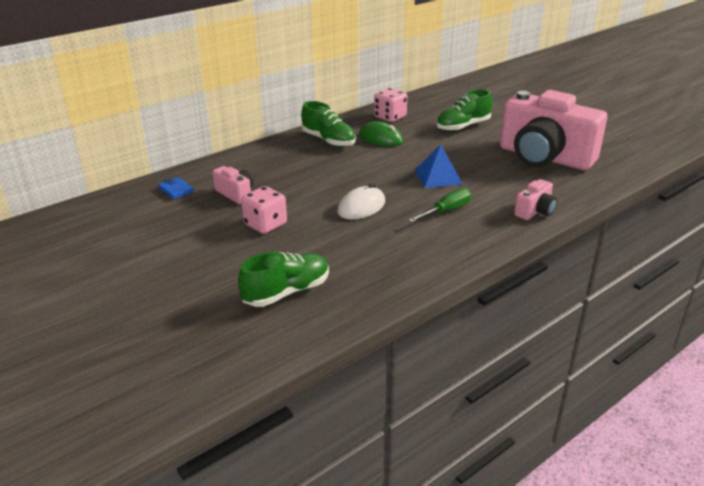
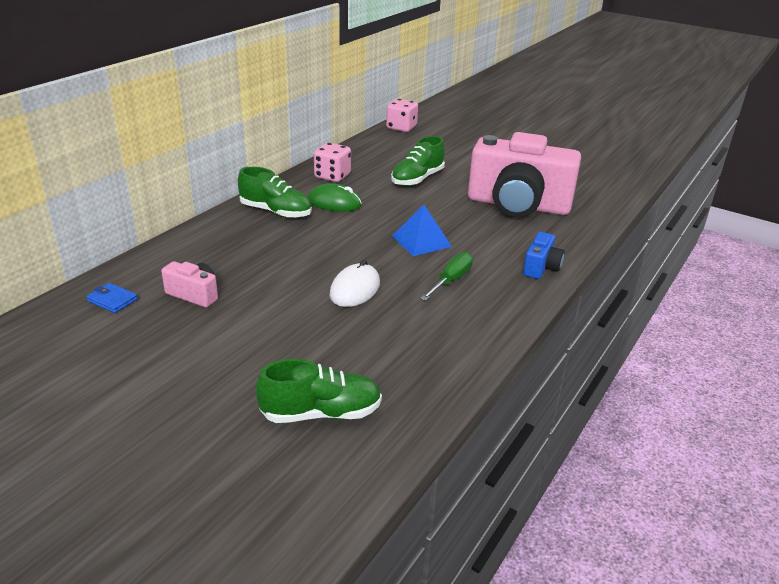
camera: 20 degrees left, 0 degrees up
green shoe [238,252,329,307] -> green shoe turned 45 degrees clockwise [256,359,382,423]
pink dice [241,186,287,234] -> pink dice moved to [386,99,418,132]
pink camera [514,179,557,220] -> blue camera [523,232,565,279]

